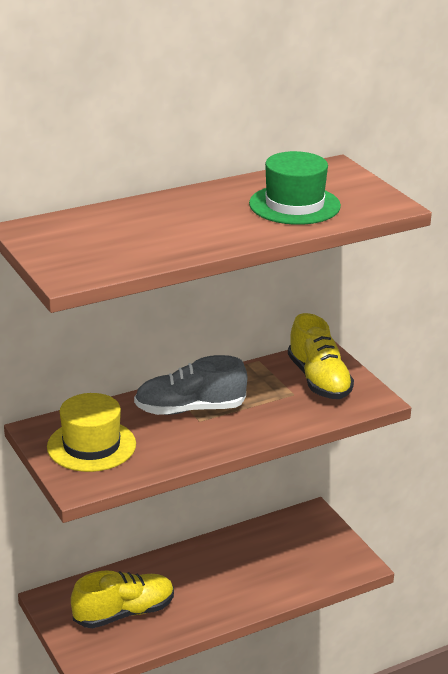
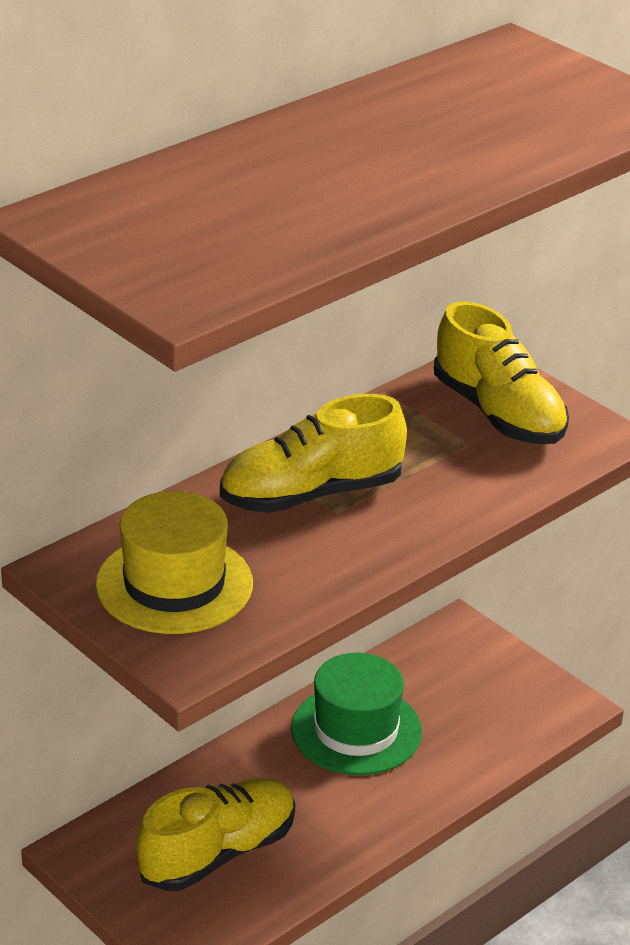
camera: 15 degrees left, 5 degrees up
grey shoe [134,355,247,415] -> yellow shoe [220,394,407,513]
green hat [249,151,341,225] -> green hat moved to [291,653,422,775]

